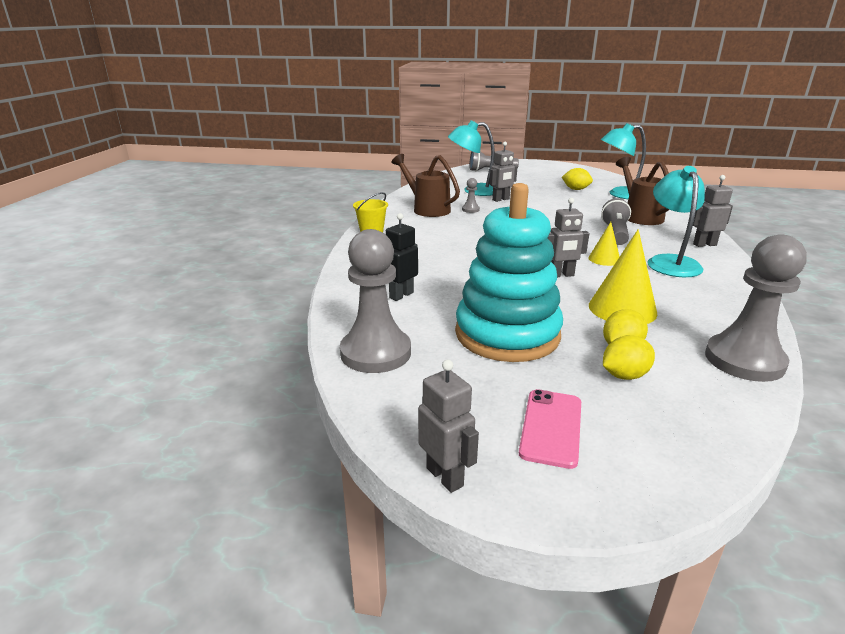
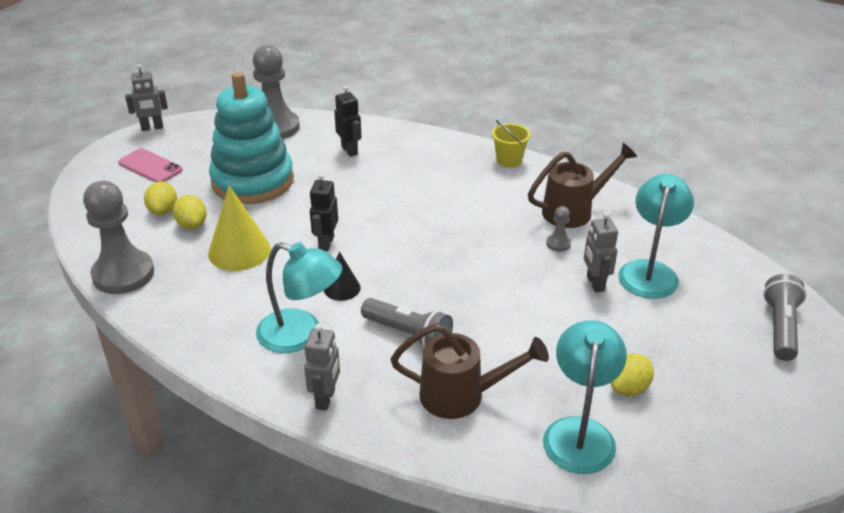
camera: 110 degrees right, 10 degrees up
grey robot [548,198,589,277] -> black robot [310,173,338,251]
yellow cone [588,222,620,266] -> black cone [324,251,361,301]

